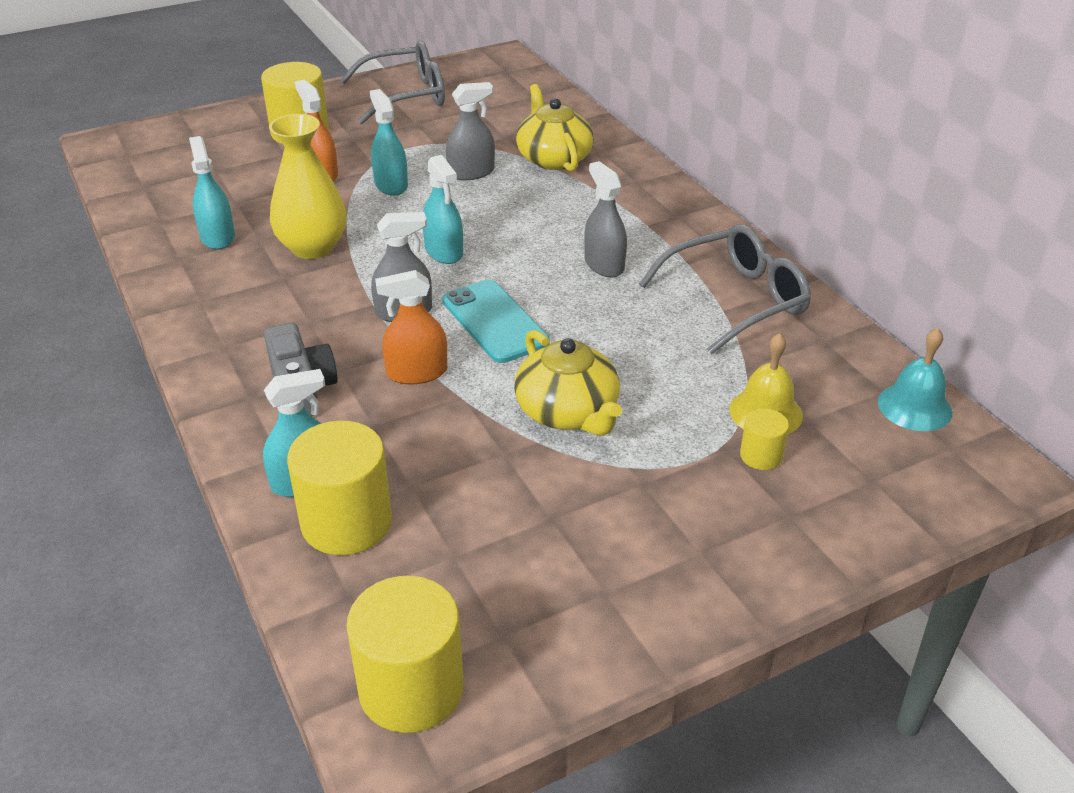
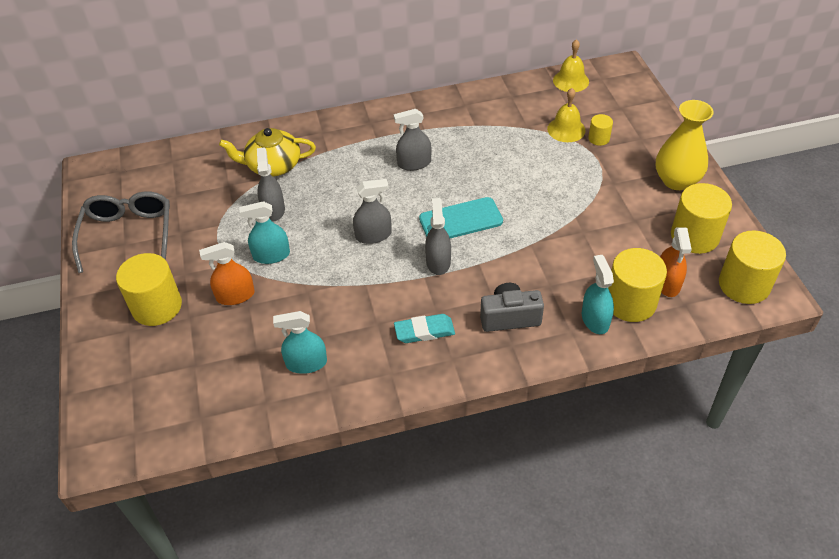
camera: 75 degrees left, 10 degrees up
yellow vase [269,114,347,259] -> yellow vase moved to [656,100,714,190]
orange spray bottle [375,270,447,384] -> orange spray bottle moved to [660,228,692,297]
turquoise spray bottle [423,155,463,264] -> grey spray bottle [353,179,391,244]
yellow teapot [514,330,622,436] -> none
grey glasses [639,224,811,354] -> none
turquoise bell [878,328,952,431] -> yellow bell [553,39,589,92]
none -> turquoise eraser [394,314,455,343]
none -> yellow cylinder [671,183,732,254]

